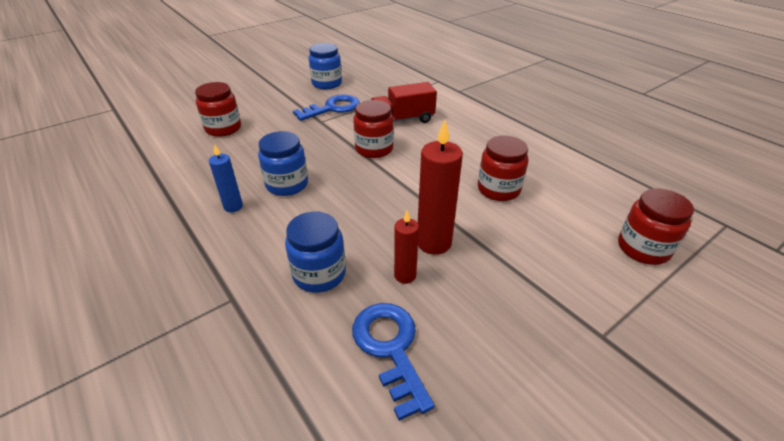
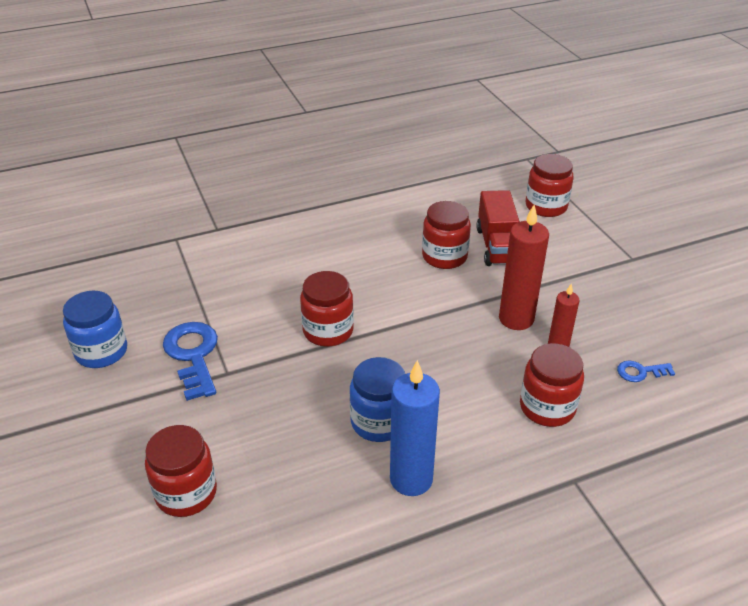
camera: 75 degrees left, 0 degrees up
blue candle [209,144,243,212] -> blue candle [390,360,440,496], size x1.72
blue jar [285,211,346,293] -> red jar [520,343,584,427]
blue key [352,303,435,421] -> blue key [617,361,675,382], size x0.52
red truck [370,82,437,123] -> red truck moved to [476,190,519,266]

